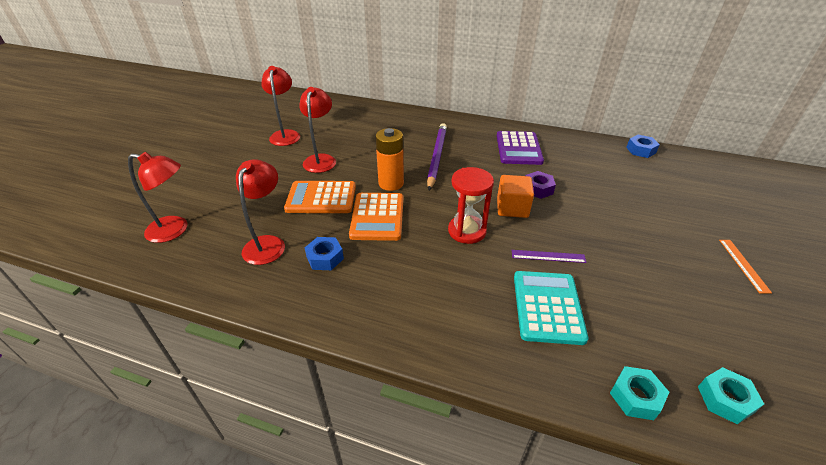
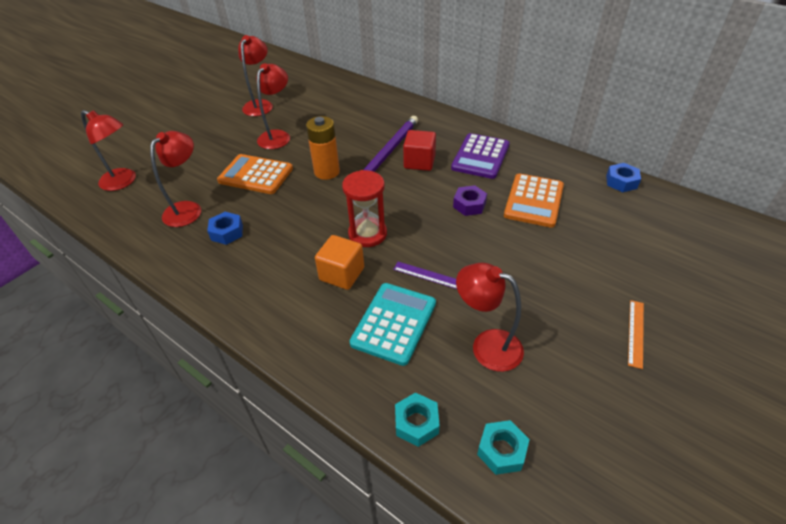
camera: 20 degrees right, 5 degrees up
orange calculator [349,193,403,241] -> orange calculator moved to [504,173,564,228]
orange cube [497,175,534,218] -> orange cube moved to [315,235,364,290]
none -> red cube [403,130,436,171]
none -> red lamp [456,263,524,372]

